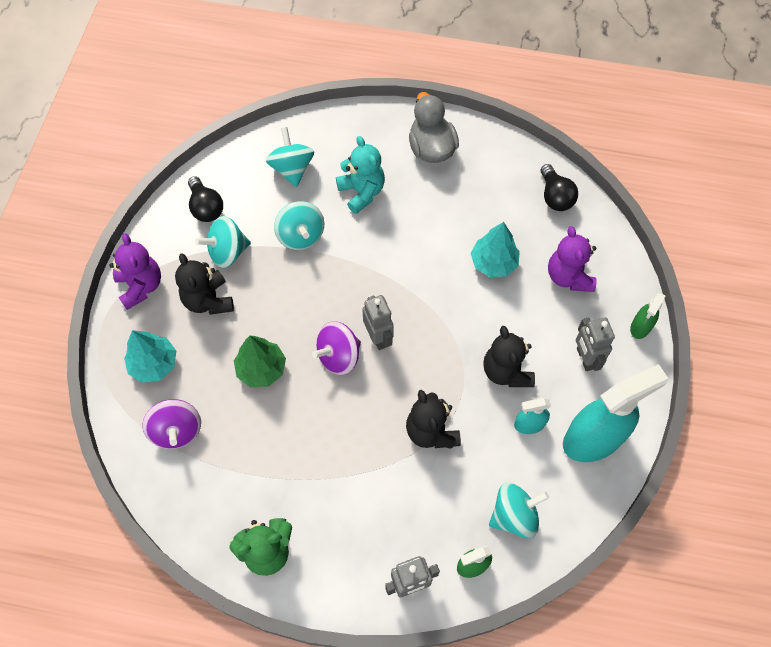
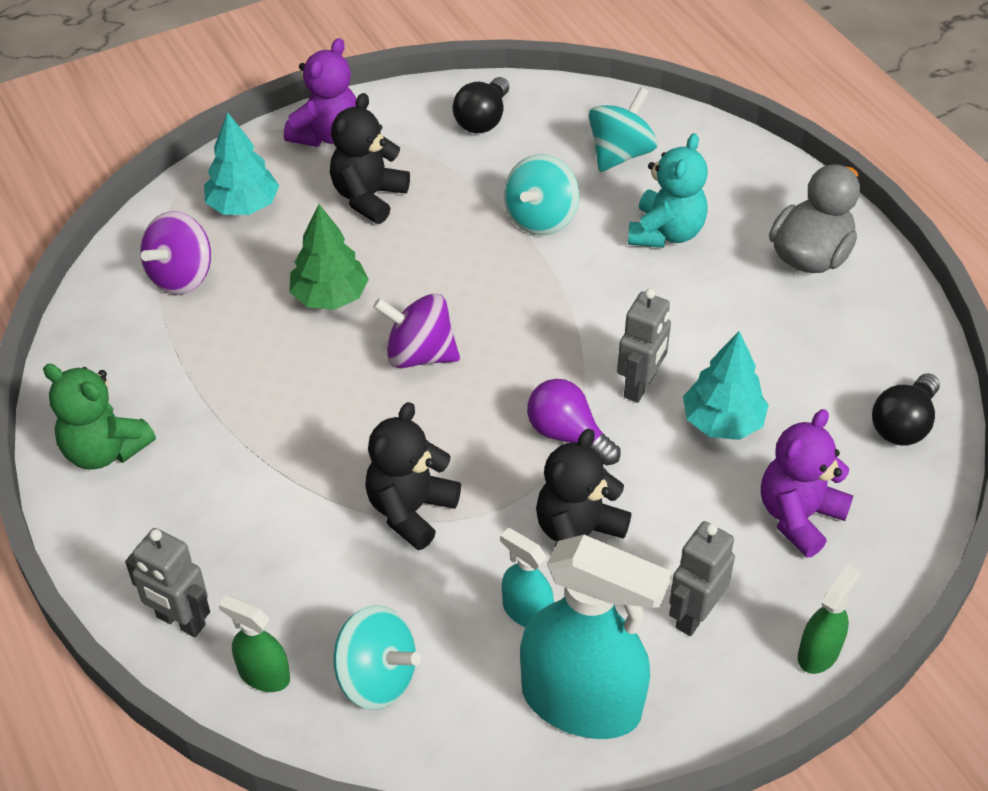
camera: 50 degrees right, 15 degrees down
turquoise spinning top [195,216,251,268] -> none
grey robot [362,295,394,350] -> grey robot moved to [617,288,671,403]
green spray bottle [630,292,666,339] -> green spray bottle turned 135 degrees clockwise [798,565,860,674]
none -> purple light bulb [527,379,621,465]

